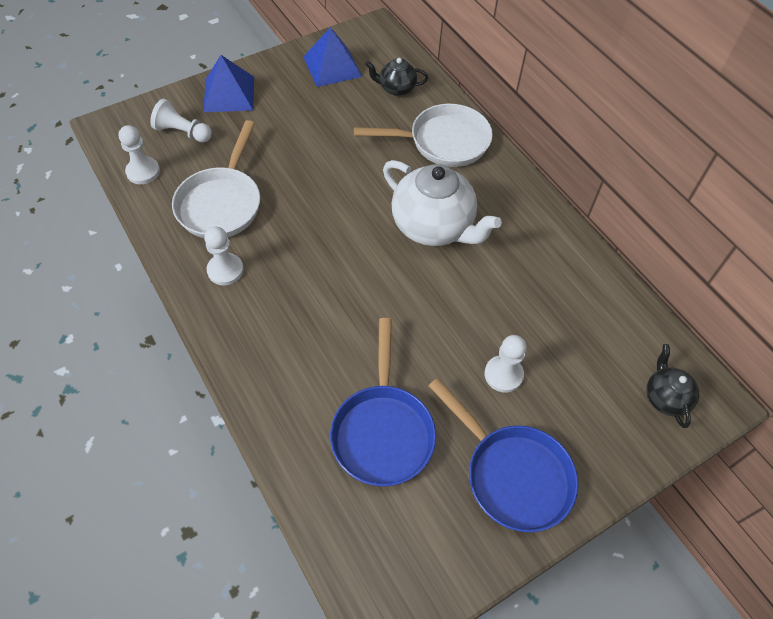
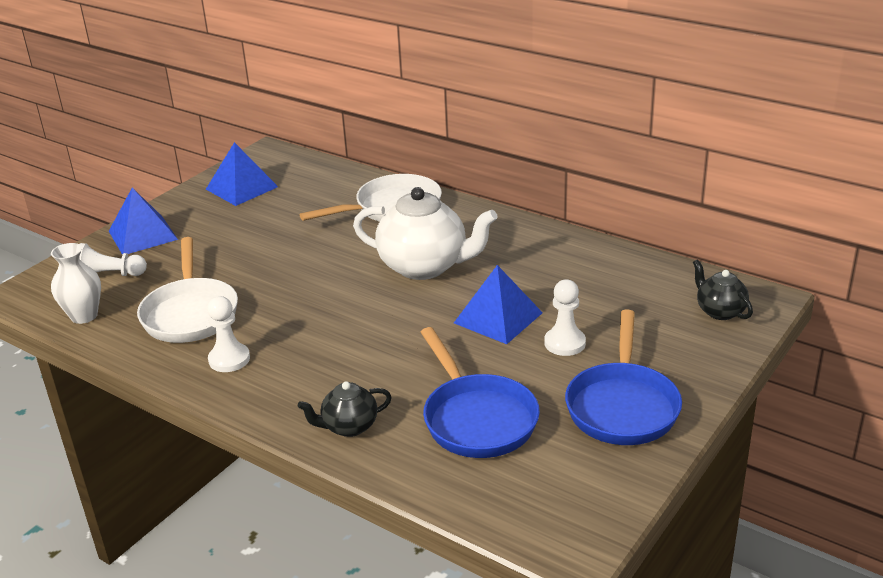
camera: 20 degrees left, 25 degrees down
white pawn [119,125,160,184] -> white vase [51,243,101,324]
black teapot [365,58,428,96] -> black teapot moved to [298,381,392,437]
blue pan [428,378,578,532] -> blue pan turned 75 degrees clockwise [565,309,682,445]
none -> blue pyramid [454,265,543,344]

